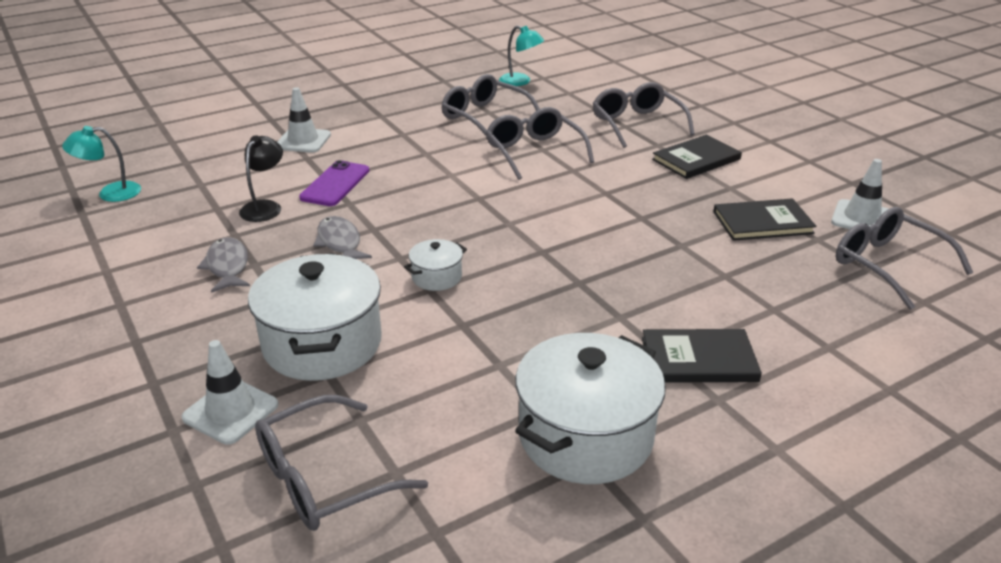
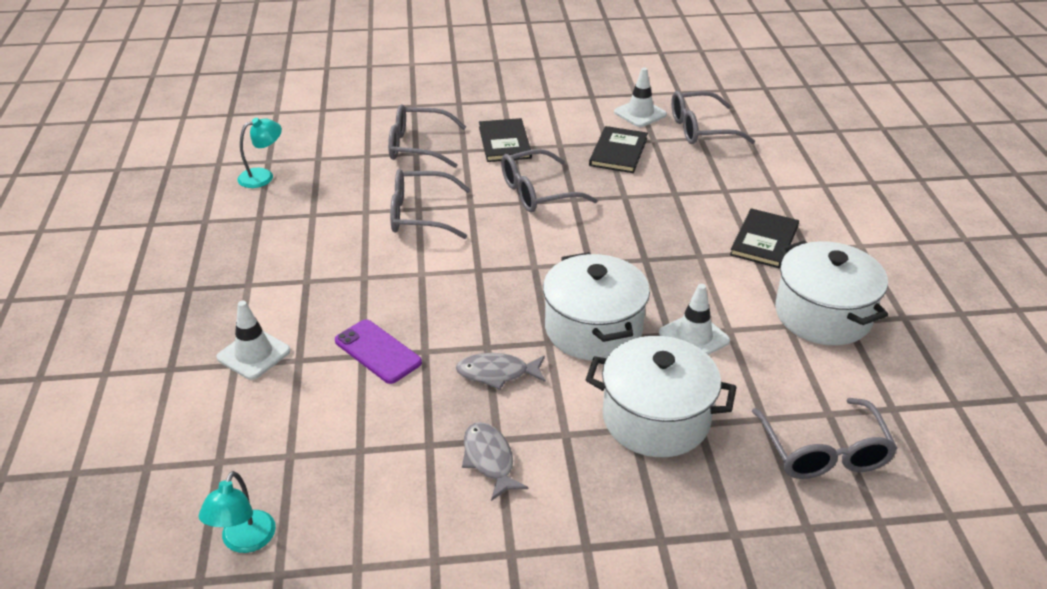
camera: 65 degrees left, 5 degrees up
white traffic cone [182,340,278,445] -> white traffic cone moved to [659,284,730,355]
grey fish [197,237,250,293] -> grey fish turned 60 degrees clockwise [462,422,529,501]
black lamp [239,135,283,222] -> none
white pot [404,239,467,291] -> white pot [543,252,650,361], size x2.12
grey glasses [441,74,540,137] -> grey glasses moved to [501,149,598,213]

